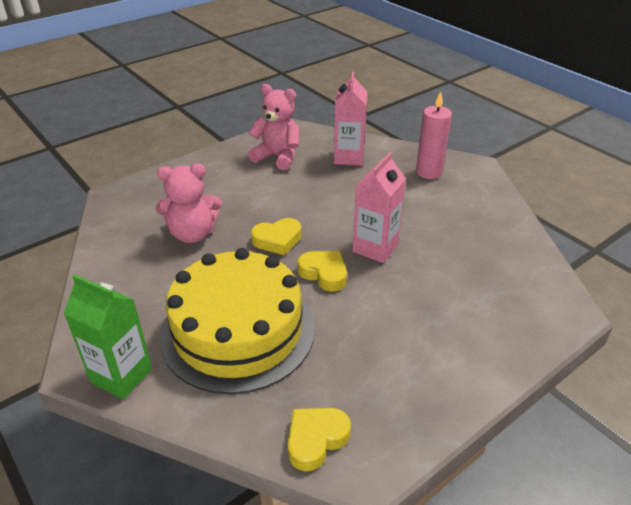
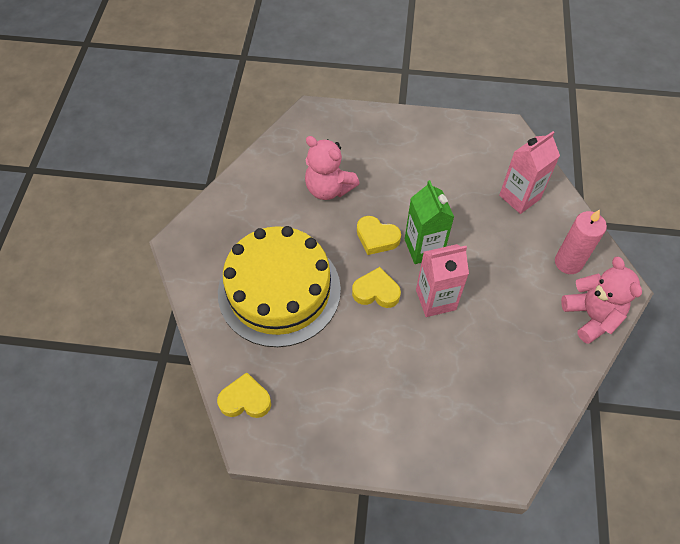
camera: 45 degrees right, 20 degrees up
green carton [64,274,152,399] -> green carton moved to [405,180,454,264]
pink teddy bear [248,84,299,170] -> pink teddy bear moved to [561,257,642,344]
yellow heart [297,251,347,292] -> yellow heart turned 75 degrees counterclockwise [352,267,401,308]

